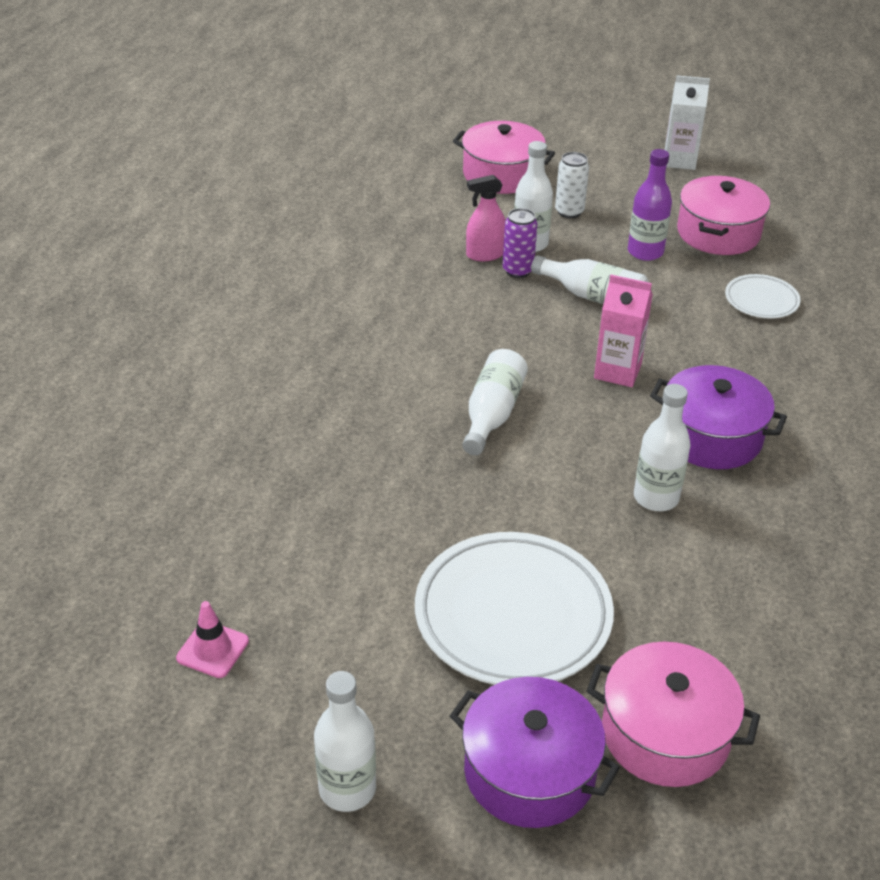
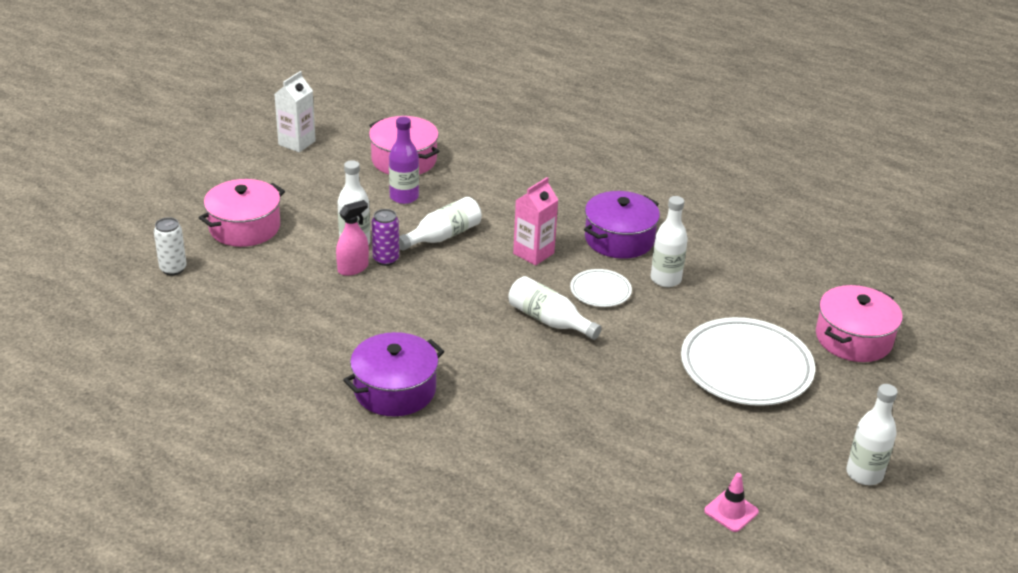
camera: 70 degrees left, 5 degrees down
purple pot [450,677,620,828] -> purple pot moved to [343,332,444,416]
pink spray bottle [466,175,505,261] -> pink spray bottle turned 135 degrees counterclockwise [336,200,369,276]
white can [555,152,589,218] -> white can moved to [154,217,187,275]
white plate [725,274,801,319] -> white plate moved to [570,269,632,307]

